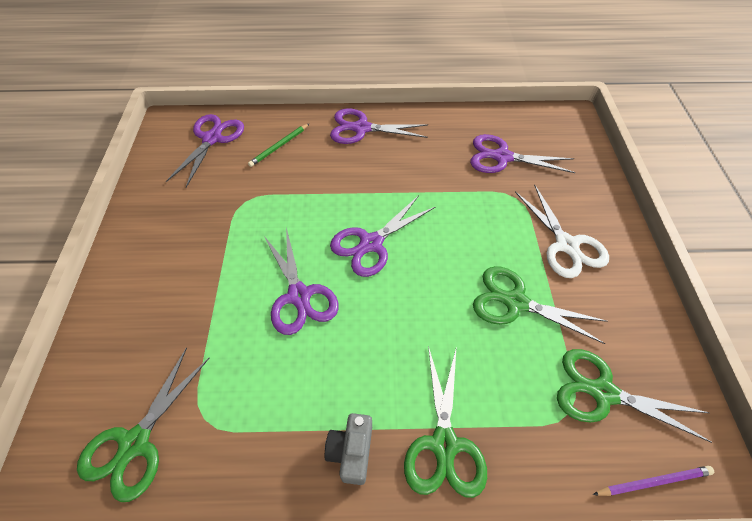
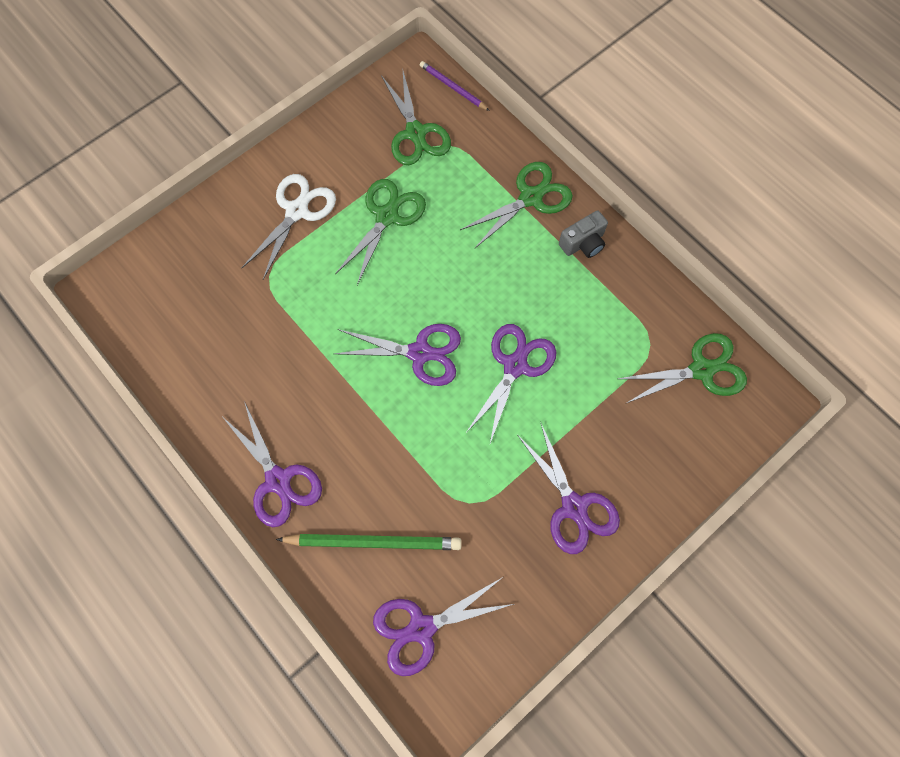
camera: 130 degrees left, 15 degrees up
green pencil [248,124,309,167] -> green pencil [276,534,462,550], size x1.69
purple scissors [470,134,575,173] -> purple scissors moved to [518,424,620,554]
green scissors [473,266,608,344] -> green scissors turned 135 degrees counterclockwise [335,179,426,285]

